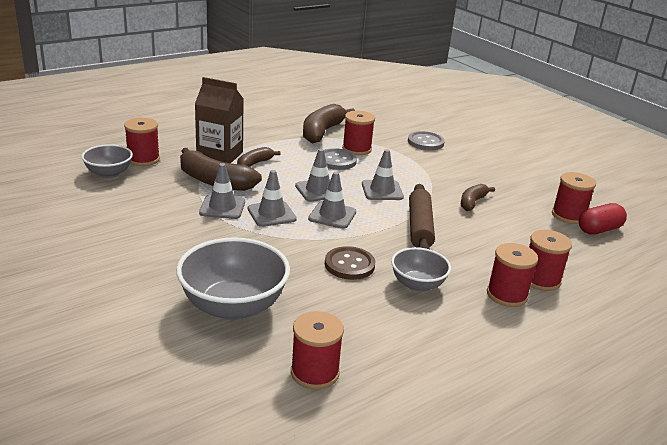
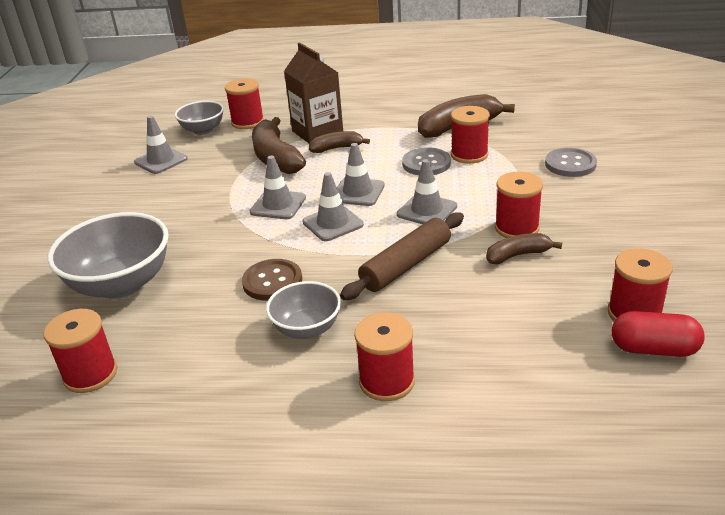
camera: 45 degrees right, 5 degrees up
grey traffic cone [199,163,245,219] -> grey traffic cone moved to [134,115,188,174]
red spool [529,230,572,291] -> red spool moved to [495,172,543,238]

